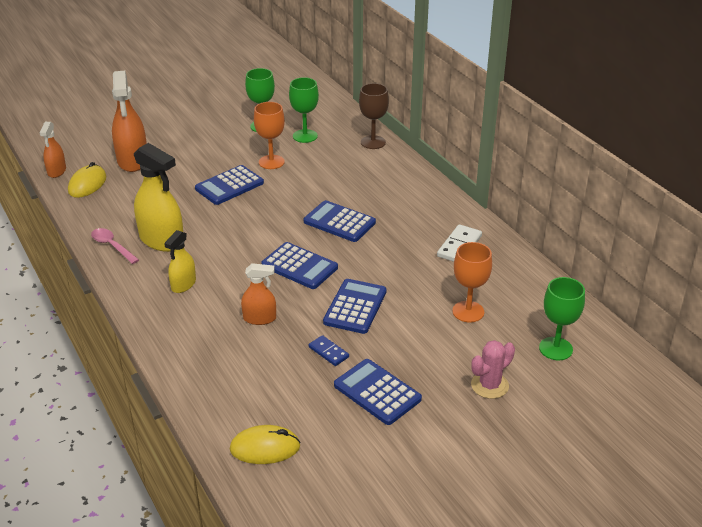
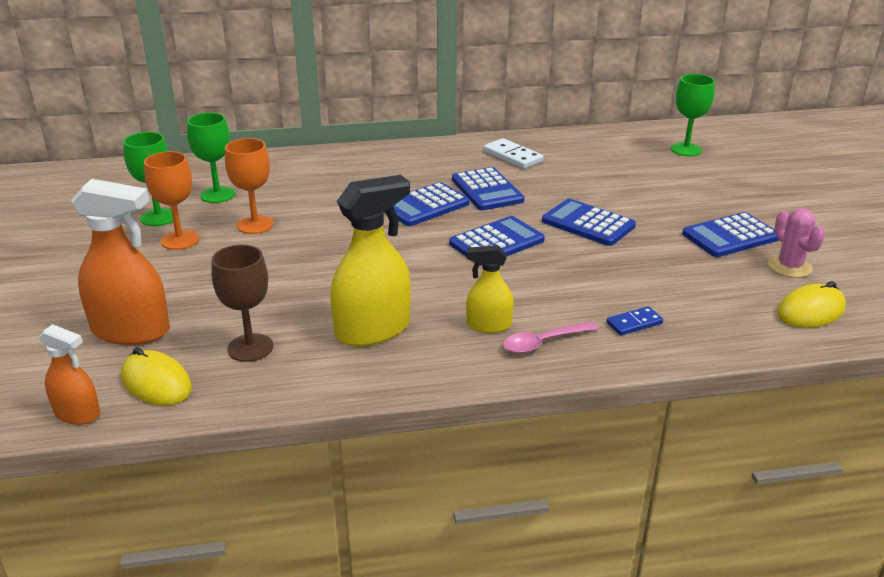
camera: 70 degrees left, 5 degrees down
pink spoon [91,228,139,264] -> pink spoon moved to [503,322,598,353]
yellow spray bottle [164,230,196,293] -> yellow spray bottle turned 135 degrees clockwise [466,245,514,333]
blue calculator [195,165,264,205] -> blue calculator moved to [452,167,524,210]
yellow mouse [230,425,301,464] -> yellow mouse turned 45 degrees clockwise [777,281,846,328]
orange spray bottle [241,263,276,325] -> none
blue domino [309,335,349,366] -> blue domino moved to [606,306,663,335]
brown goblet [359,83,389,149] -> brown goblet moved to [211,244,273,362]
orange goblet [452,242,492,322] -> orange goblet moved to [144,151,199,250]
pink cactus [471,340,515,399] -> pink cactus moved to [768,208,826,278]

